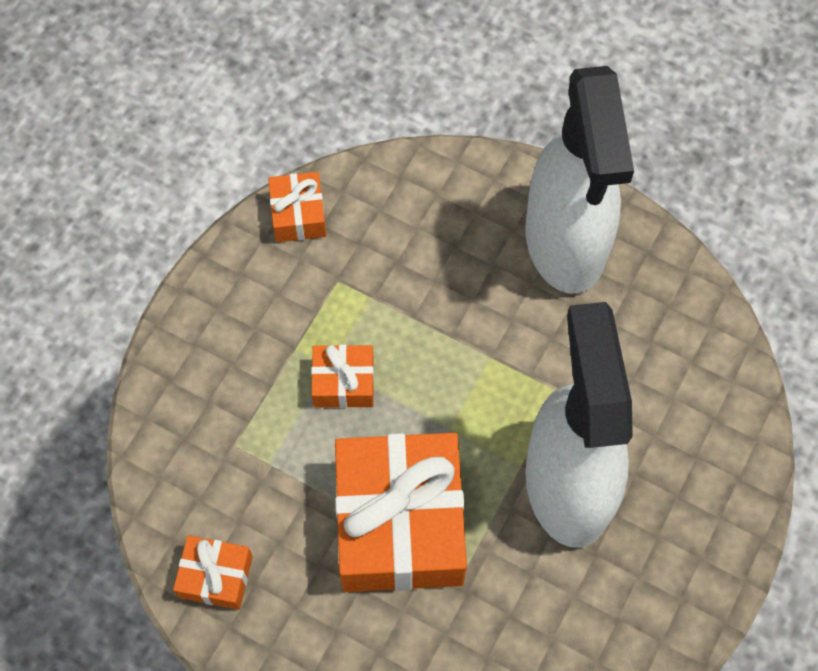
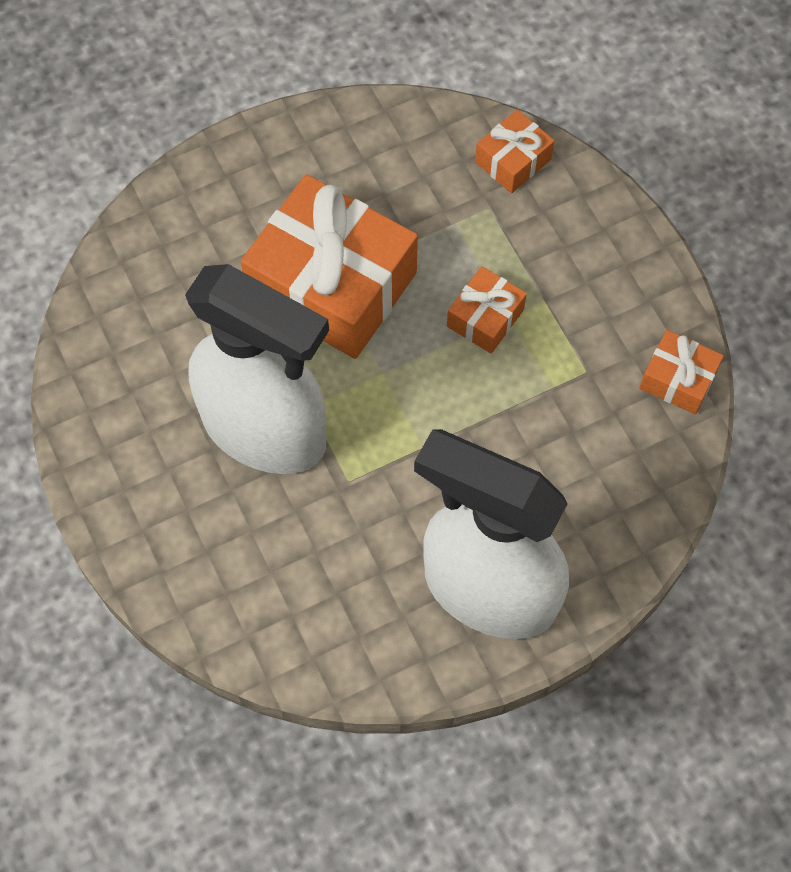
camera: 125 degrees right, 0 degrees up
orange gift [173,536,253,610] -> orange gift moved to [475,109,554,193]

